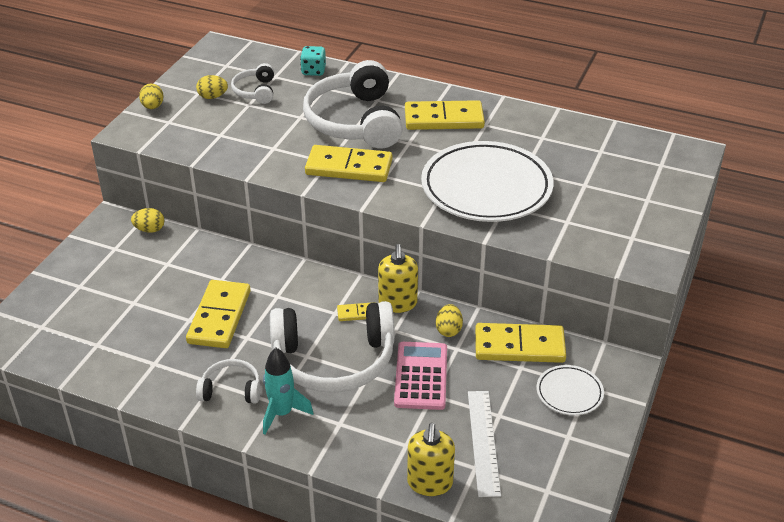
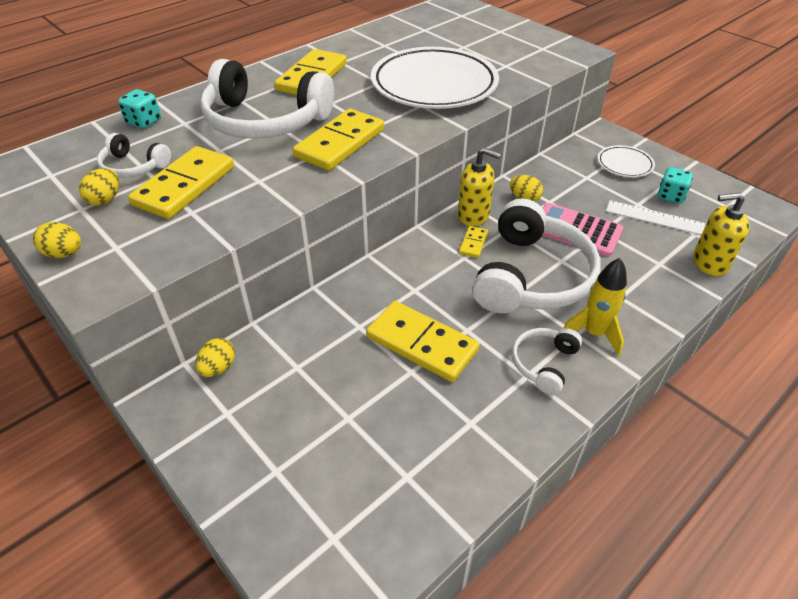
camera: 65 degrees left, 5 degrees up
turquoise rocket [263,348,313,435] -> yellow rocket [563,258,627,355]
yellow soap dispenser [407,423,455,496] -> yellow soap dispenser turned 150 degrees clockwise [693,193,750,276]
yellow domino [475,323,566,363] -> yellow domino moved to [128,146,234,219]
none -> turquoise dice [658,167,693,204]

